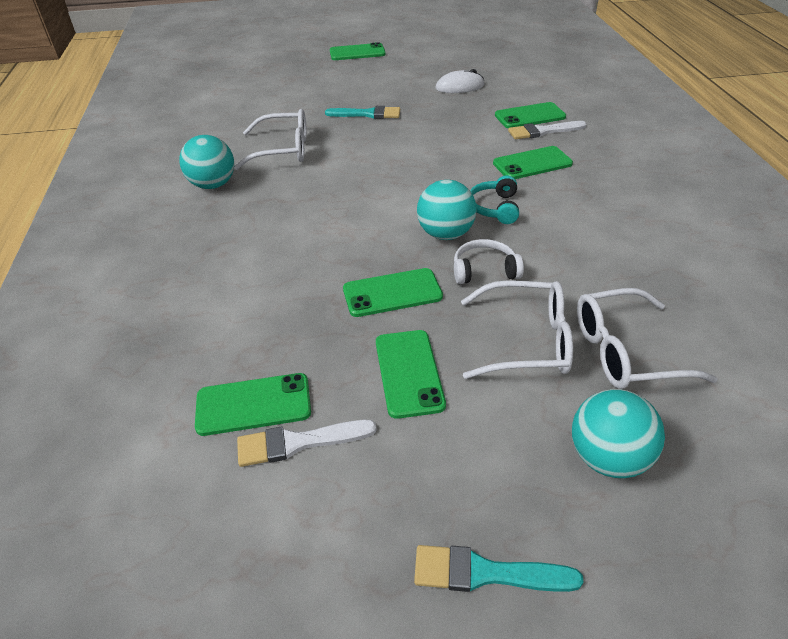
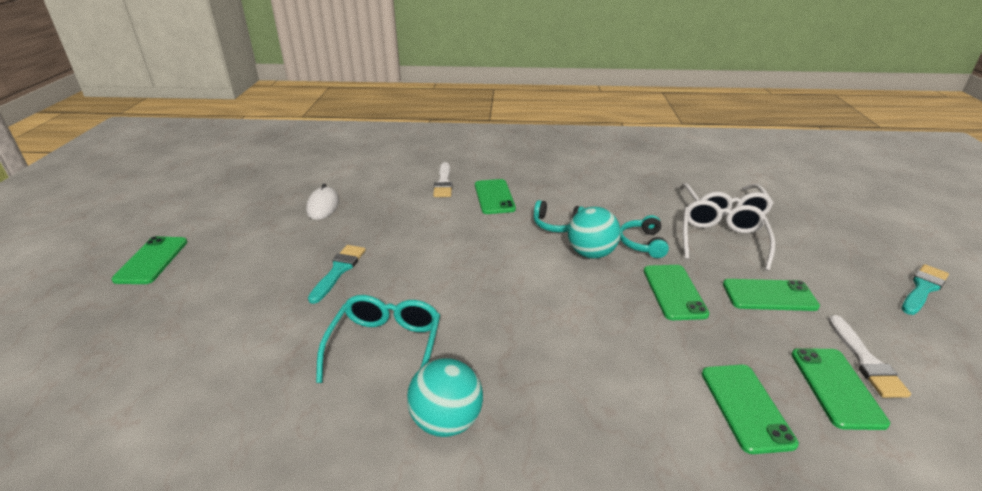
camera: 80 degrees left, 10 degrees down
white glasses [234,109,307,170] -> turquoise glasses [316,295,440,383]
turquoise brush [414,545,584,592] -> turquoise brush turned 150 degrees counterclockwise [902,264,949,315]
white headphones [454,239,524,284] -> turquoise headphones [620,215,669,258]
green phone [495,102,566,128] -> green phone moved to [702,365,799,454]
turquoise ball [572,389,665,478] -> none

